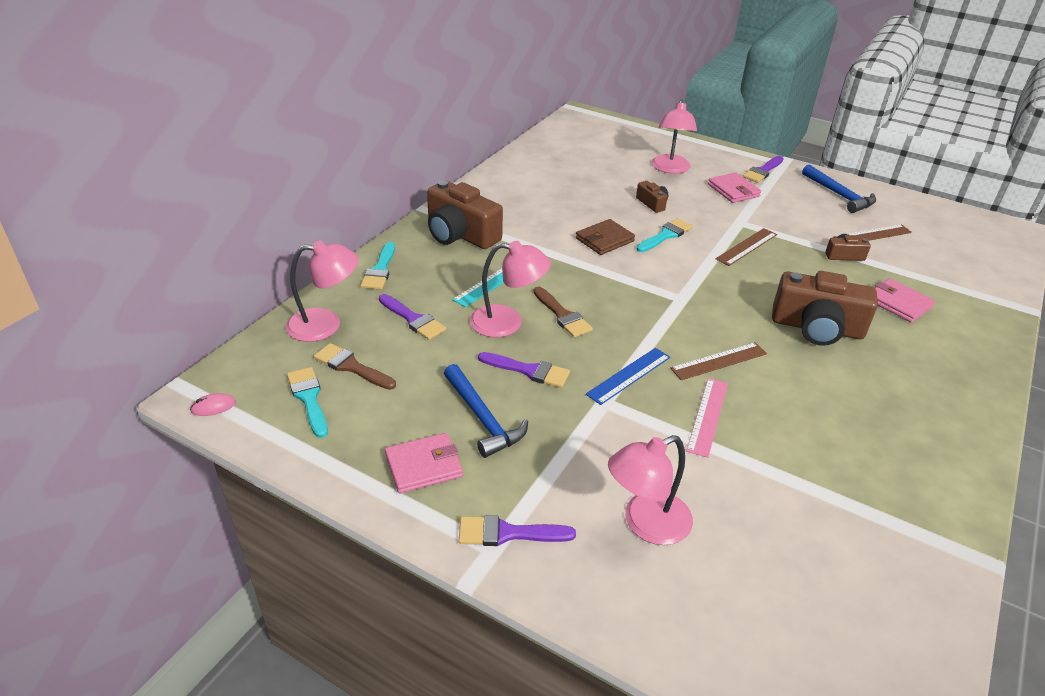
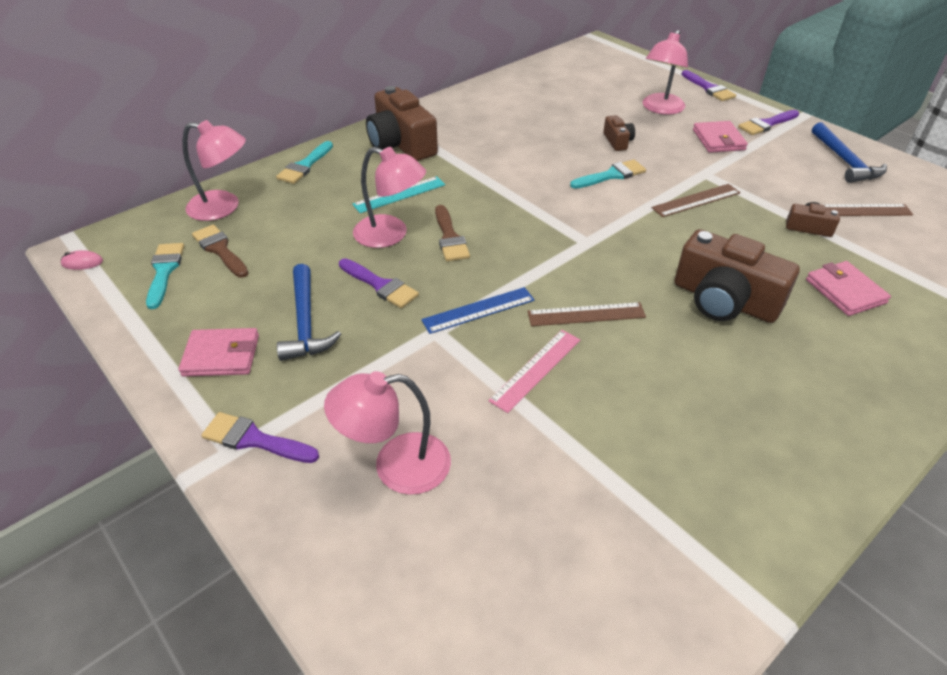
camera: 20 degrees right, 5 degrees up
purple brush [379,294,446,340] -> purple brush moved to [681,70,736,101]
brown wallet [576,219,635,255] -> none

